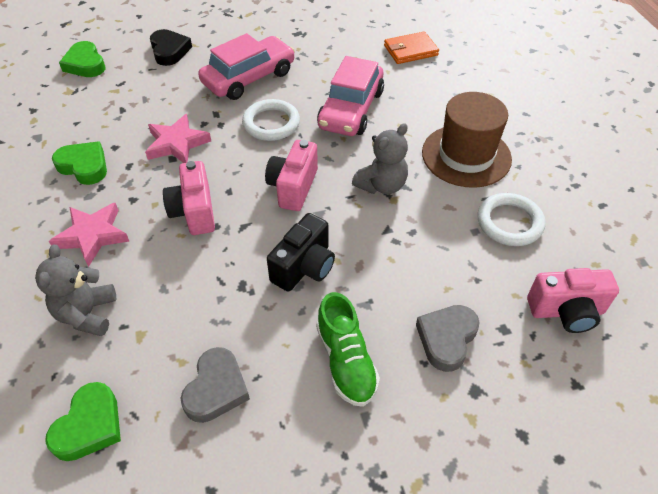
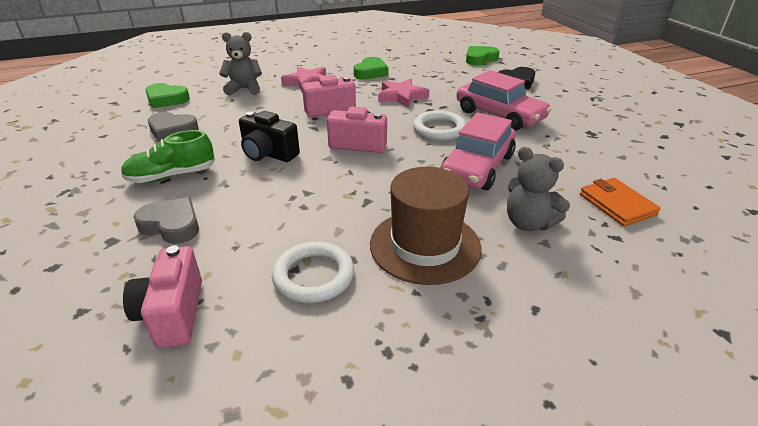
camera: 85 degrees right, 15 degrees down
pink car [317,56,384,136] -> pink car turned 75 degrees counterclockwise [441,113,516,190]
grey teddy bear [352,123,408,194] -> grey teddy bear moved to [507,147,570,231]

